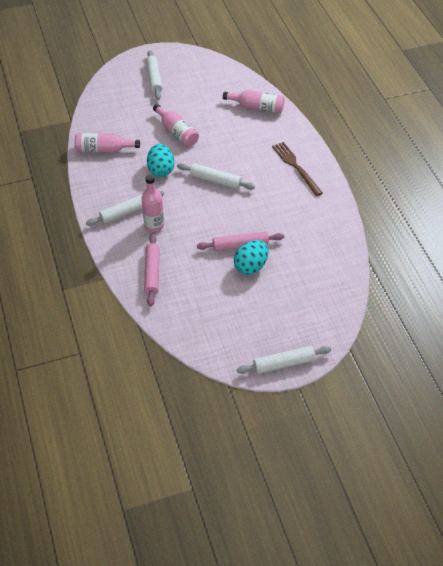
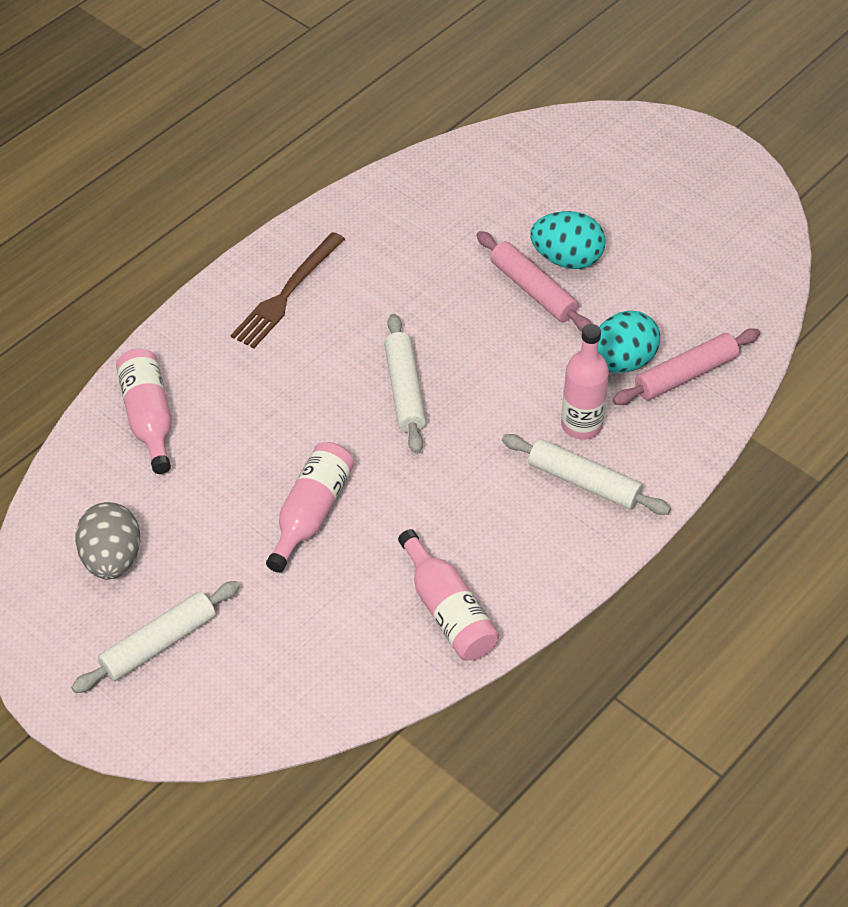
camera: 120 degrees left, 0 degrees up
turquoise egg [147,144,174,177] -> turquoise egg moved to [598,311,660,373]
white rolling pin [237,346,331,374] -> none
none -> grey egg [75,502,140,579]

